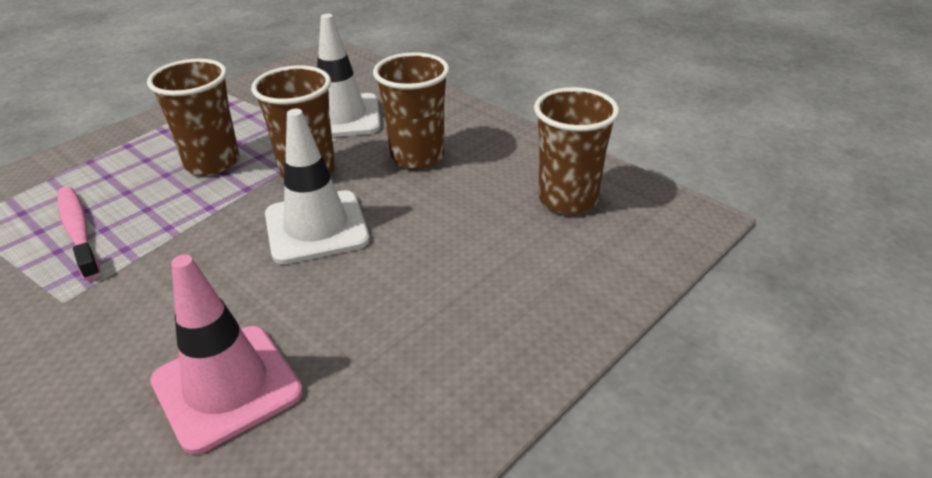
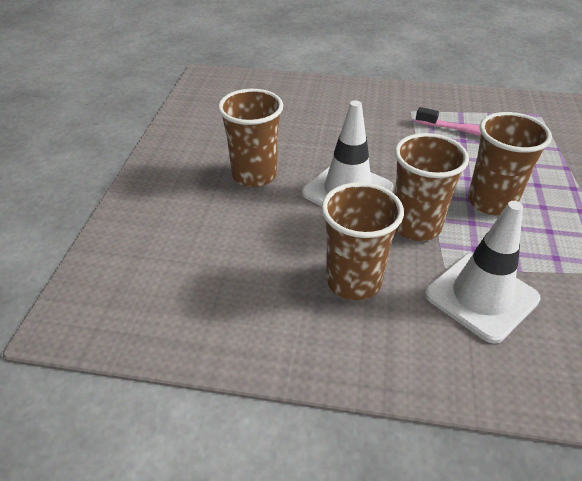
camera: 145 degrees right, 5 degrees up
pink traffic cone [150,255,303,454] -> none
brown cup [534,87,619,215] -> brown cup moved to [218,89,283,187]

